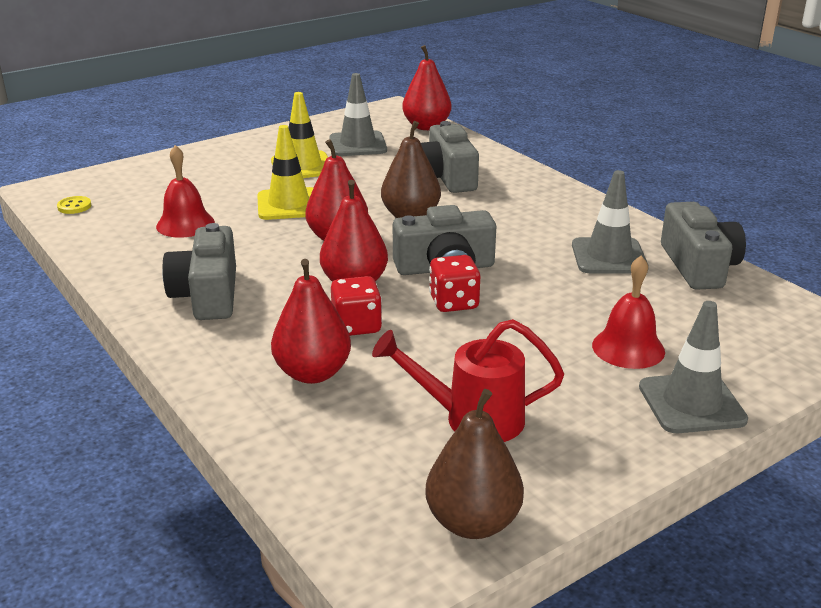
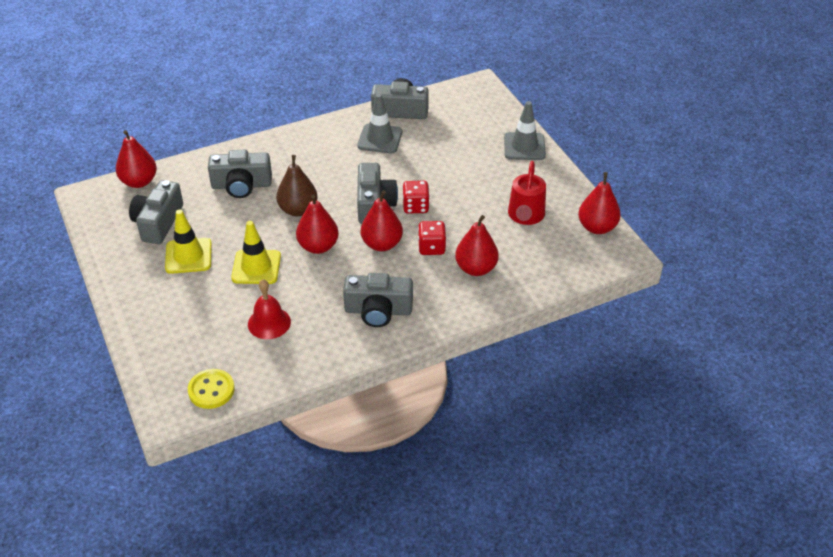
camera: 80 degrees left, 15 degrees up
yellow button [57,196,91,214] -> yellow button [188,369,235,409], size x1.72
grey traffic cone [329,73,387,156] -> grey camera [129,180,183,244]
brown pear [425,389,524,539] -> red pear [578,172,621,234]
red bell [592,256,665,369] -> none

